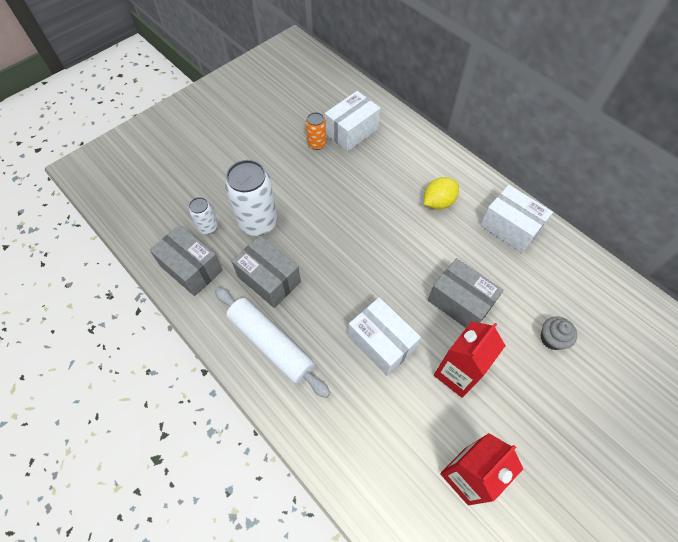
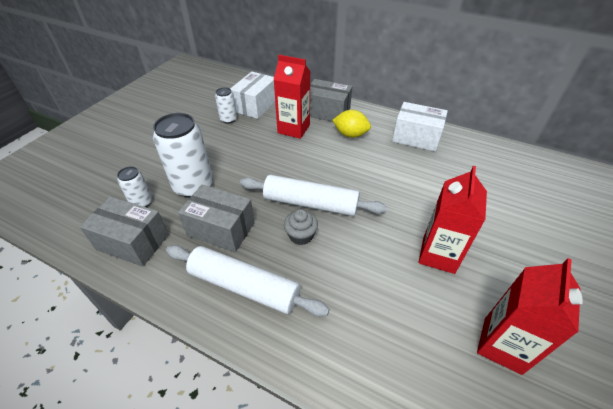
camera: 20 degrees left, 15 degrees down
orange can [306,112,326,150] -> white can [215,87,237,124]
white box [348,297,421,376] -> none
yellow lemon [424,177,459,210] -> yellow lemon turned 75 degrees clockwise [332,110,371,138]
grey box [428,258,504,328] -> grey box moved to [310,79,352,122]
grey cupcake [541,317,577,350] -> grey cupcake moved to [284,209,318,245]
none -> white rolling pin [240,175,387,216]
none -> red carton [273,55,310,139]

